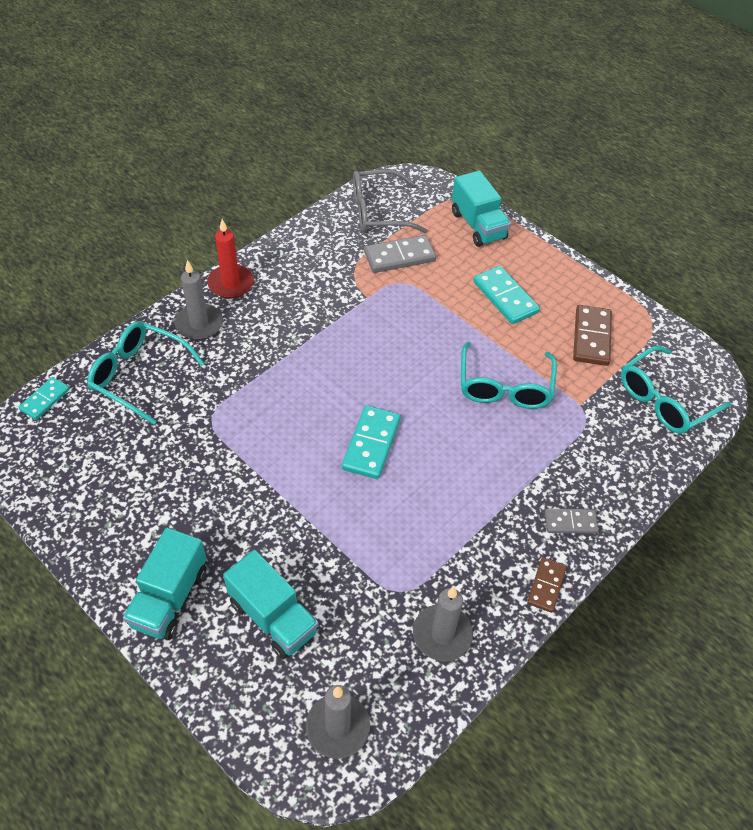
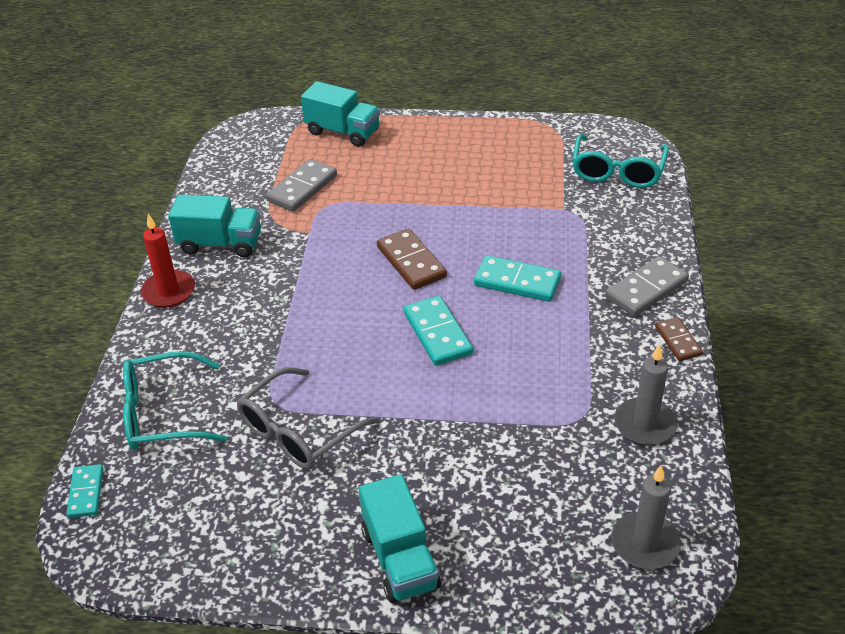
camera: 35 degrees left, 10 degrees down
grey candle [175,260,223,340] -> none
turquoise truck [223,550,319,659] -> turquoise truck moved to [168,194,261,257]
grey glasses [353,169,427,233] -> grey glasses moved to [237,367,378,469]
turquoise glasses [461,342,557,409] -> none
turquoise domino [473,266,540,324] -> turquoise domino moved to [474,255,561,302]
grey domino [545,509,599,533] -> grey domino [605,256,689,317], size x1.61
brown domino [573,305,612,366] -> brown domino moved to [377,228,447,290]

